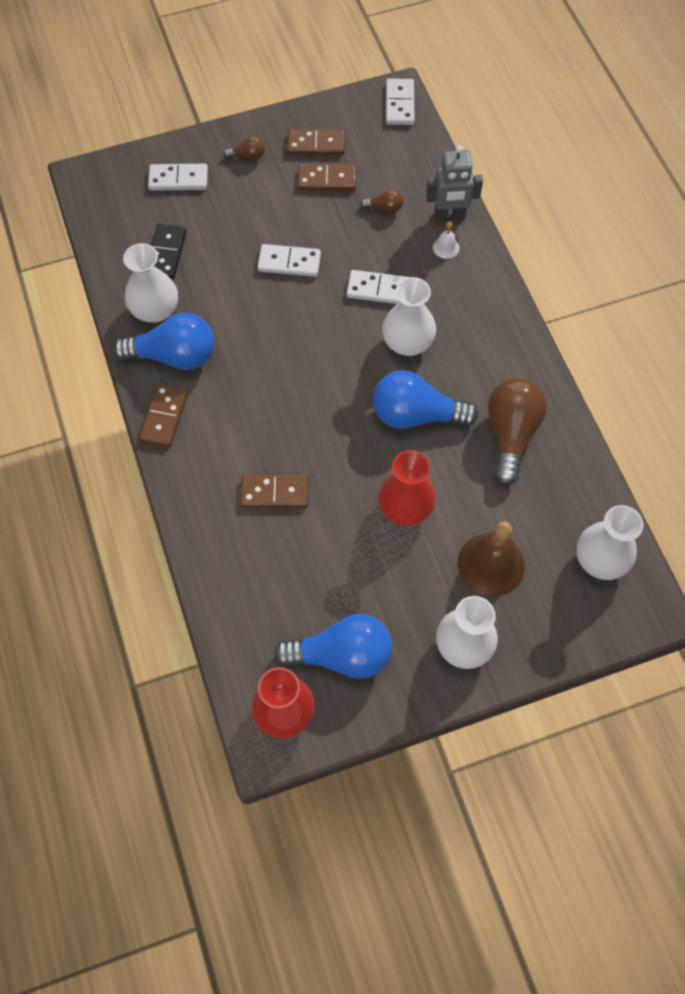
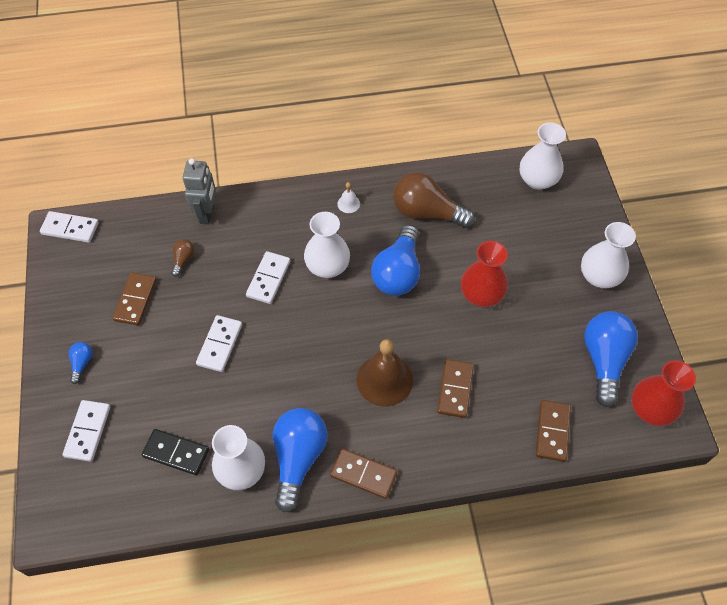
camera: 80 degrees left, 5 degrees down
brown light bulb [224,136,265,160] -> blue light bulb [69,342,93,384]
brown domino [287,129,345,155] -> brown domino moved to [536,400,571,462]
white bell [433,221,459,259] -> white bell moved to [337,182,360,213]
brown bell [458,521,525,597] -> brown bell moved to [357,339,413,407]

